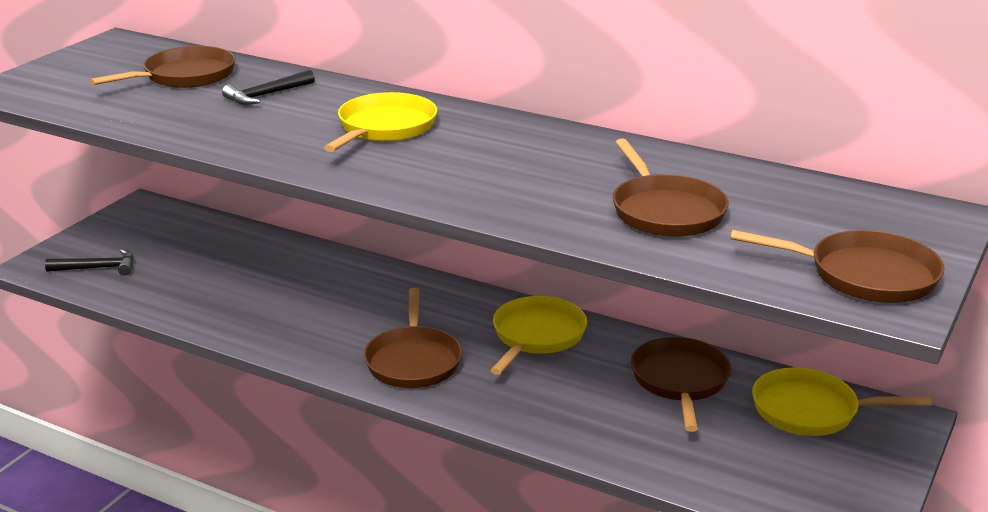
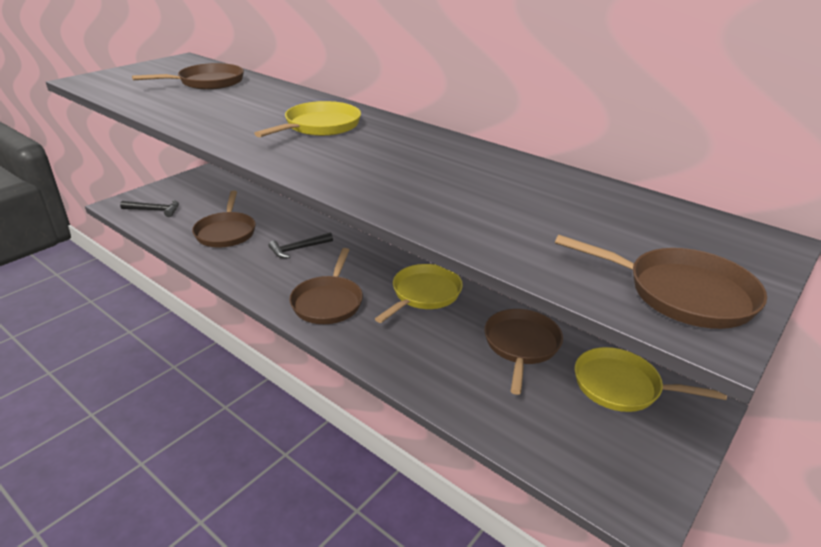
camera: 10 degrees right, 5 degrees up
black hammer [222,70,315,105] -> black hammer moved to [269,233,333,258]
brown pan [613,139,729,237] -> brown pan moved to [192,191,256,247]

